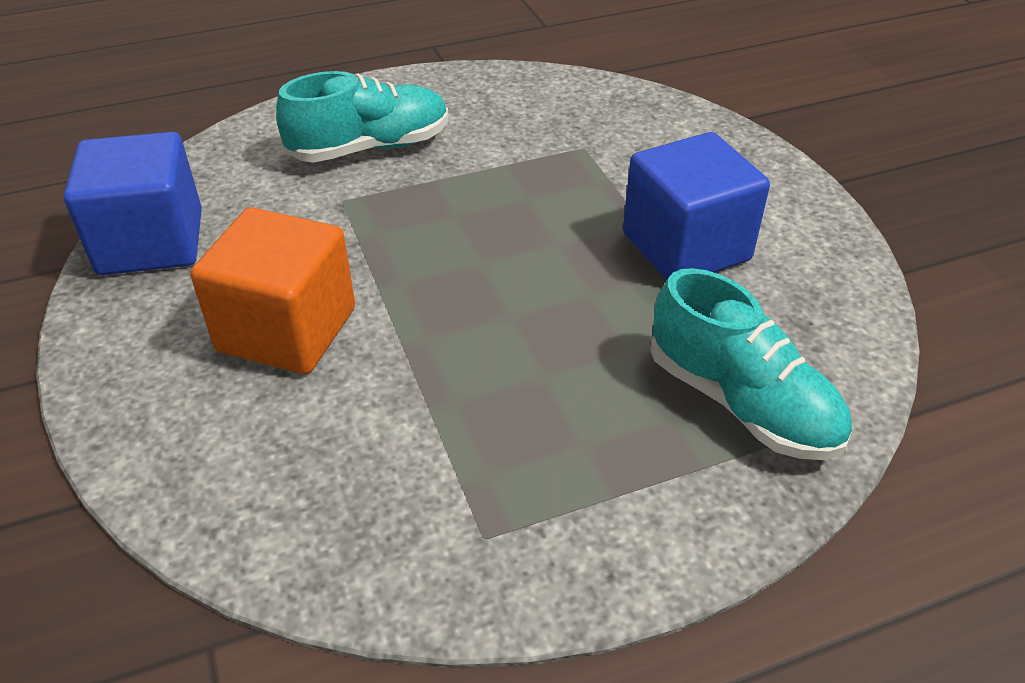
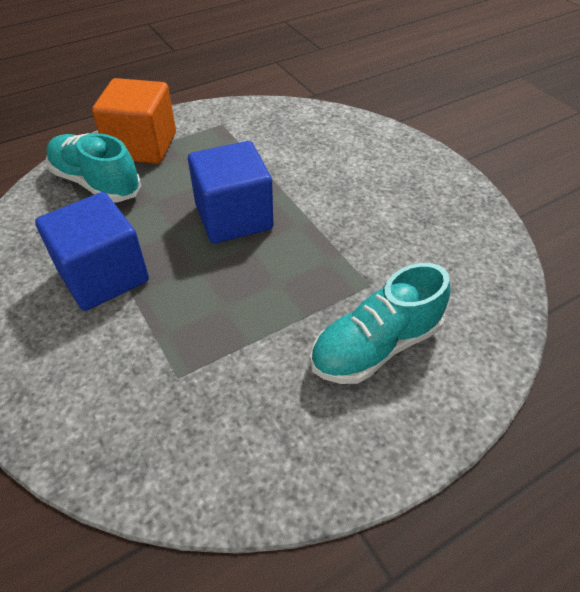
camera: 170 degrees right, 5 degrees up
blue cube [64,132,202,275] -> blue cube moved to [188,141,273,243]
orange cube [190,207,355,374] -> orange cube moved to [92,78,176,164]

